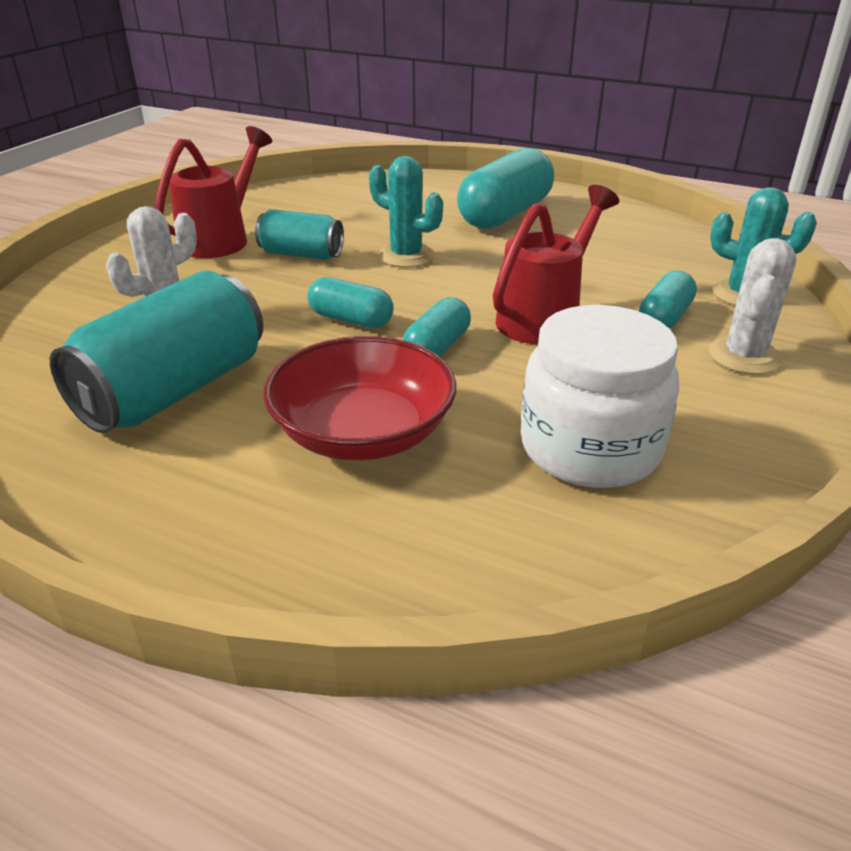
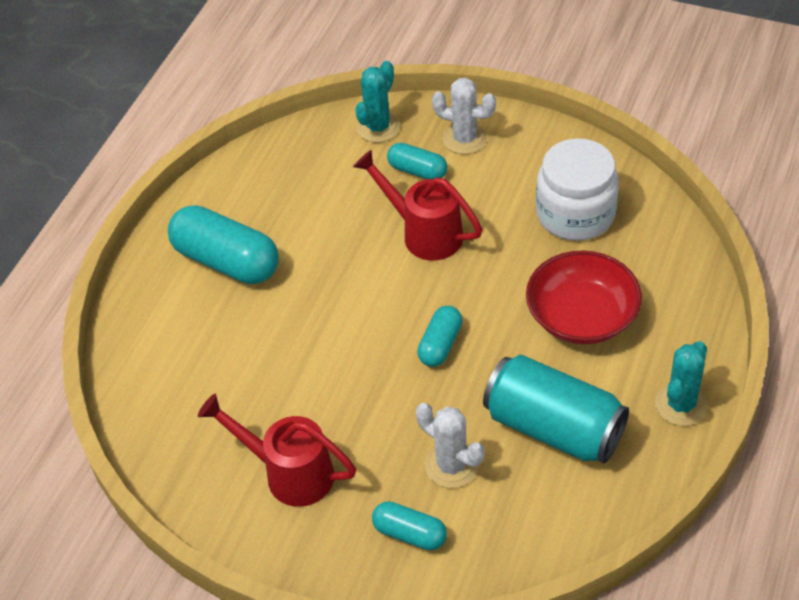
camera: 90 degrees left, 15 degrees up
turquoise can [255,209,344,260] -> none
turquoise cactus [369,156,443,267] -> turquoise cactus moved to [655,341,708,426]
turquoise capsule [403,297,471,357] -> turquoise capsule moved to [372,501,447,550]

